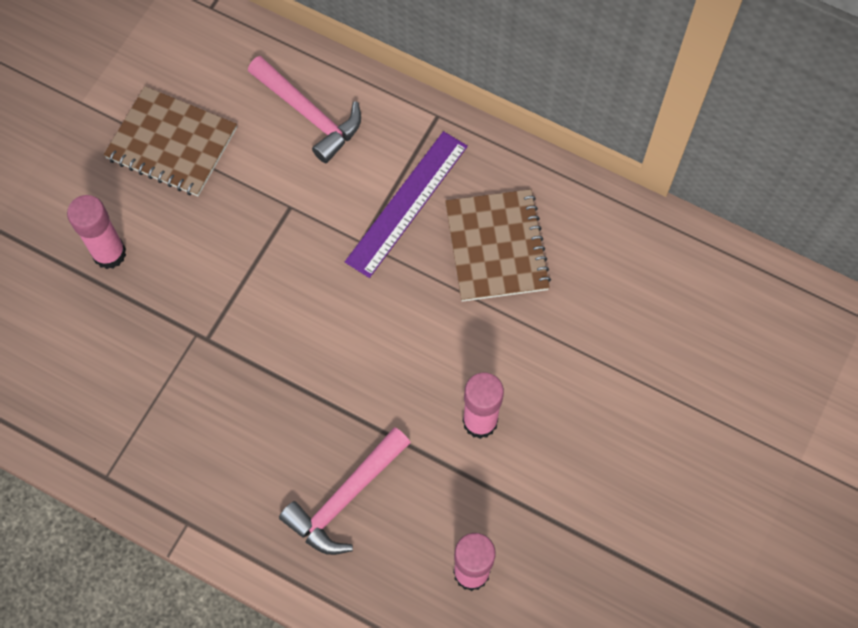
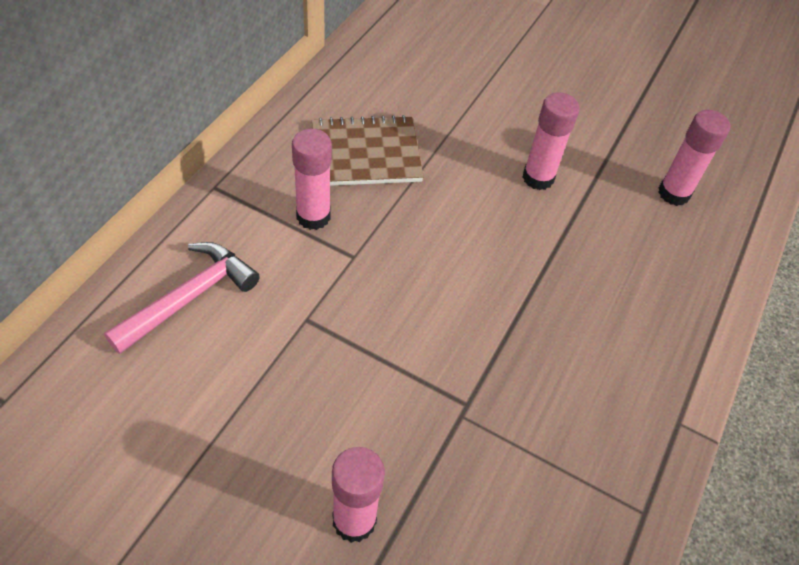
camera: 95 degrees left, 15 degrees down
brown notebook [104,86,237,196] -> none
pink hammer [279,427,411,555] -> none
purple ruler [345,131,468,278] -> pink glue stick [292,129,332,230]

